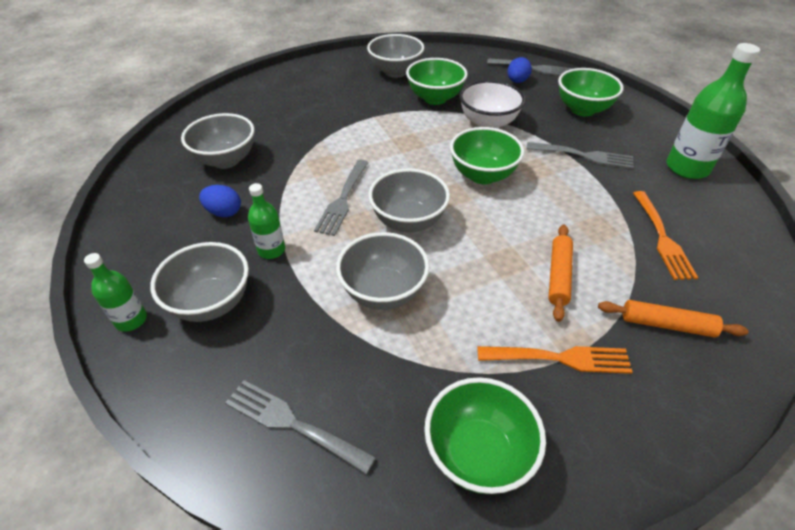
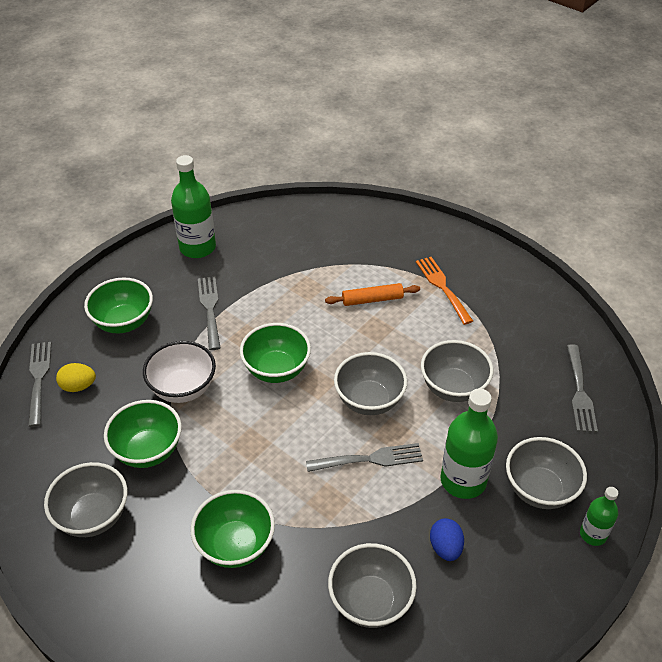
camera: 115 degrees left, 0 degrees up
green bottle [248,183,285,259] -> green bottle [440,388,498,499], size x1.79
green bowl [424,377,546,494] -> green bowl moved to [190,490,275,568]
blue egg [507,57,532,83] -> yellow egg [56,363,96,392]
orange rolling pin [598,300,749,337] -> none
orange fork [633,191,698,280] -> none

